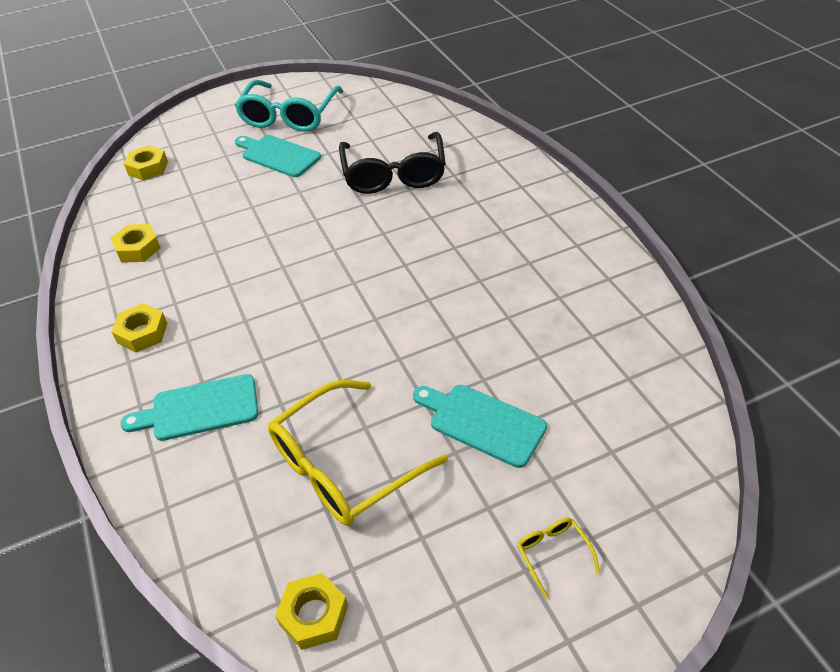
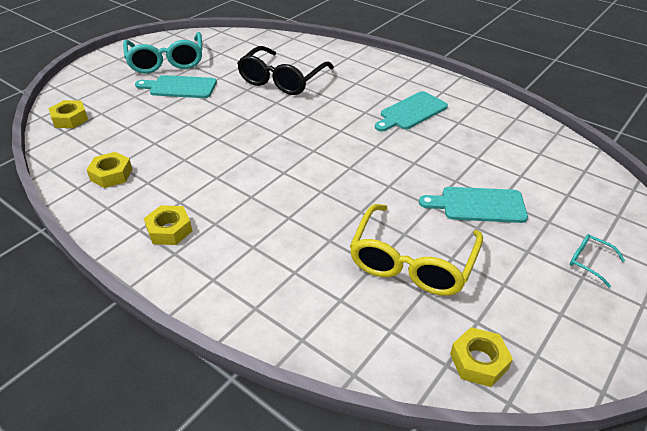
camera: 30 degrees left, 5 degrees down
turquoise cutting board [120,374,258,441] -> turquoise cutting board moved to [375,91,448,131]
black glasses [339,132,446,194] -> black glasses turned 60 degrees clockwise [237,46,334,95]
yellow glasses [517,518,600,599] -> turquoise glasses [570,234,625,288]

